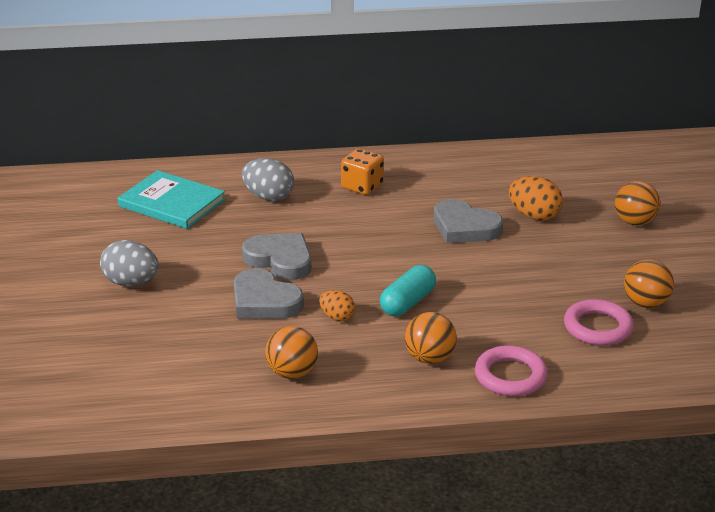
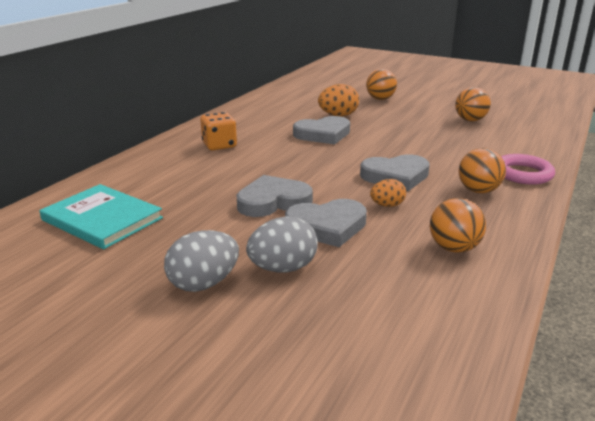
camera: 55 degrees left, 5 degrees down
turquoise book [118,170,225,229] -> turquoise book turned 60 degrees clockwise [39,184,163,249]
grey egg [242,158,294,201] -> grey egg moved to [246,217,318,273]
turquoise capsule [380,265,436,316] -> grey heart [360,154,430,191]
pink ring [564,299,634,346] -> none

